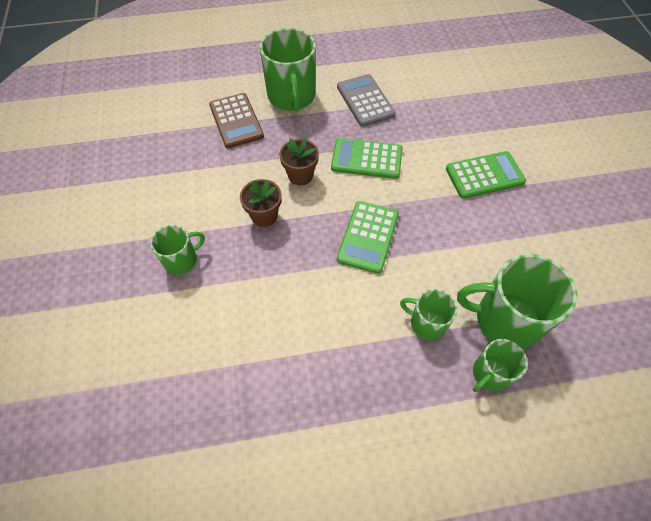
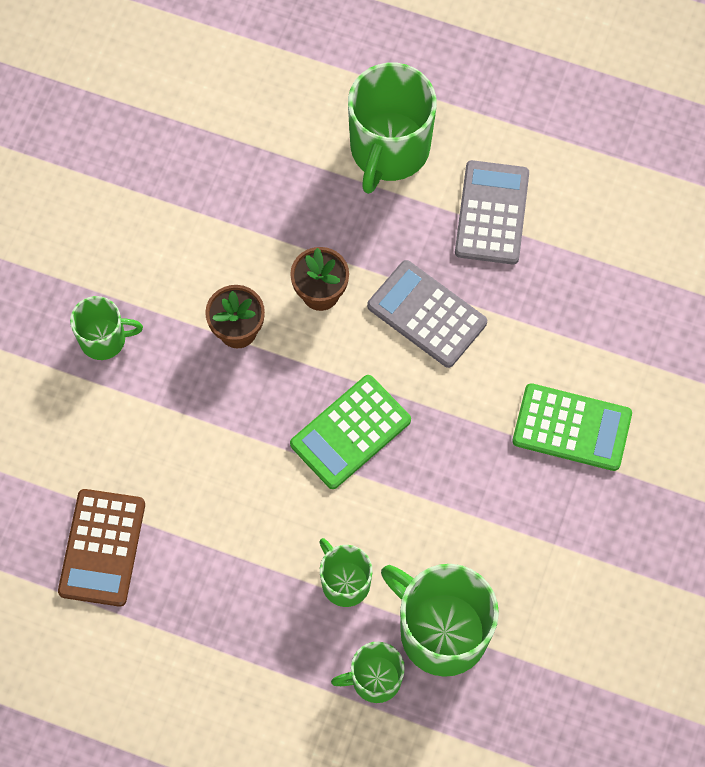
camera: 30 degrees right, 10 degrees up
brown calculator [209,93,264,148] -> brown calculator moved to [58,489,145,607]
green calculator [331,138,403,179] -> grey calculator [367,260,487,368]

